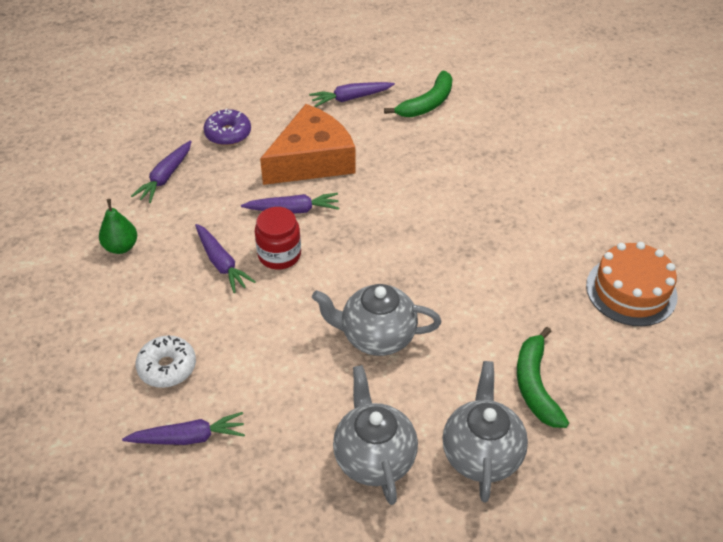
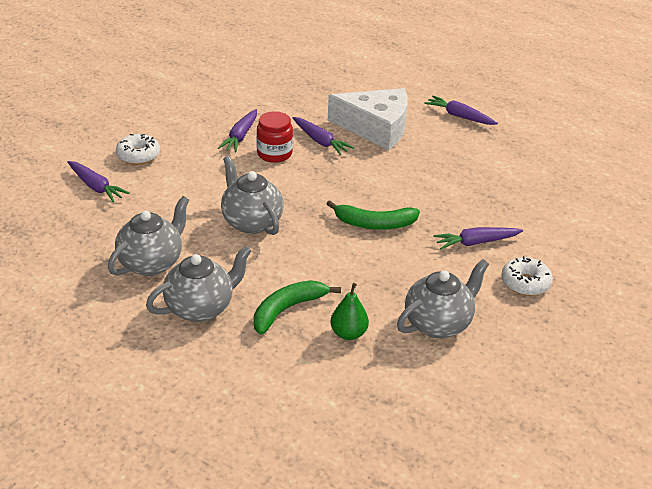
camera: 50 degrees right, 10 degrees down
green pear [99,199,137,254] -> green pear moved to [331,283,369,340]
purple carrot [131,141,192,203] -> purple carrot moved to [433,227,523,249]
purple donut [204,109,251,146] -> none
orange cheese [260,104,356,185] -> white cheese [328,88,408,150]
green banana [384,70,452,117] -> green banana moved to [327,200,420,230]
orange cake [586,242,678,326] -> grey teapot [397,259,489,338]
none -> white donut [501,256,553,296]

